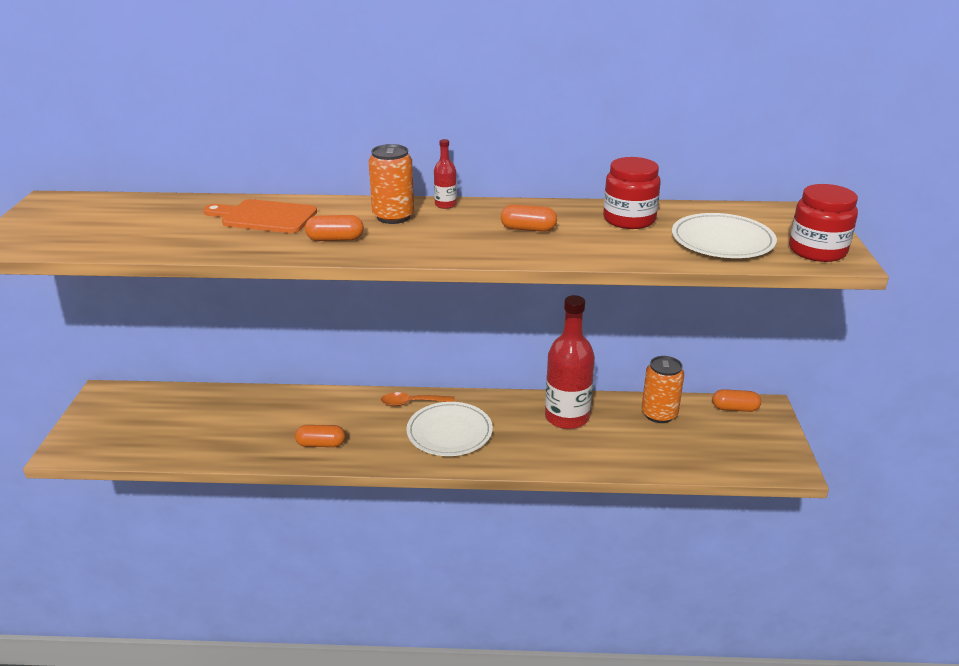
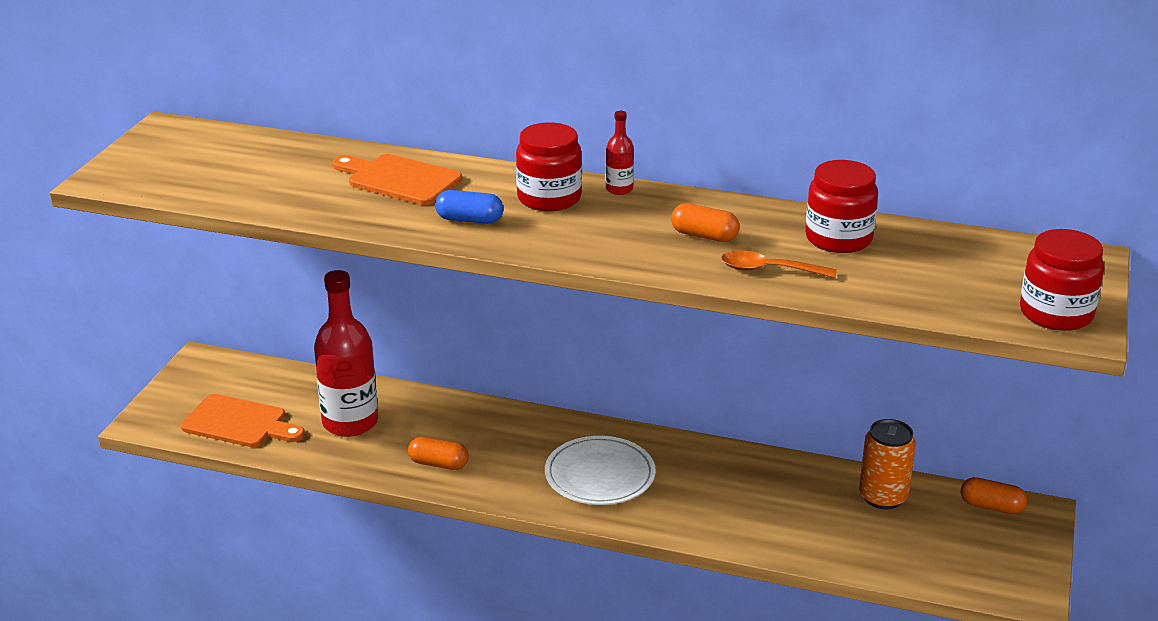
camera: 15 degrees right, 0 degrees up
orange capsule [305,215,364,241] -> blue capsule [435,190,504,224]
orange can [369,144,414,224] -> red jar [516,122,582,211]
orange spoon [381,392,455,406] -> orange spoon moved to [721,250,837,278]
red bottle [545,295,595,429] -> red bottle moved to [314,270,378,437]
white plate [672,213,777,258] -> none
none -> orange cutting board [181,394,305,447]

